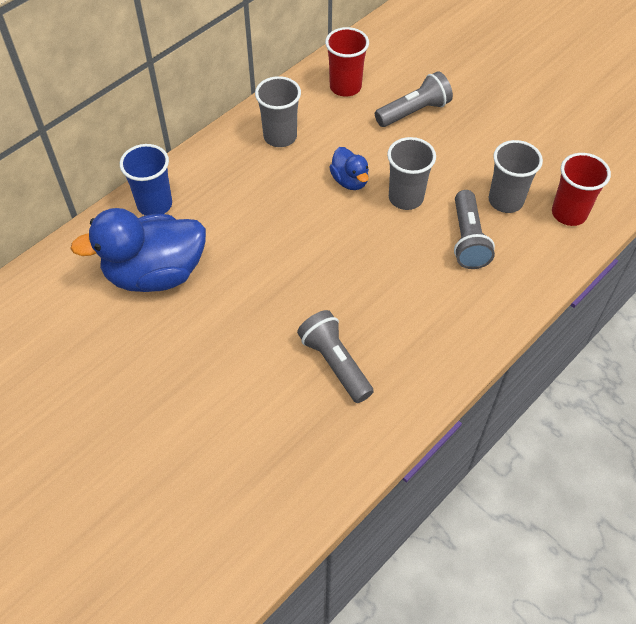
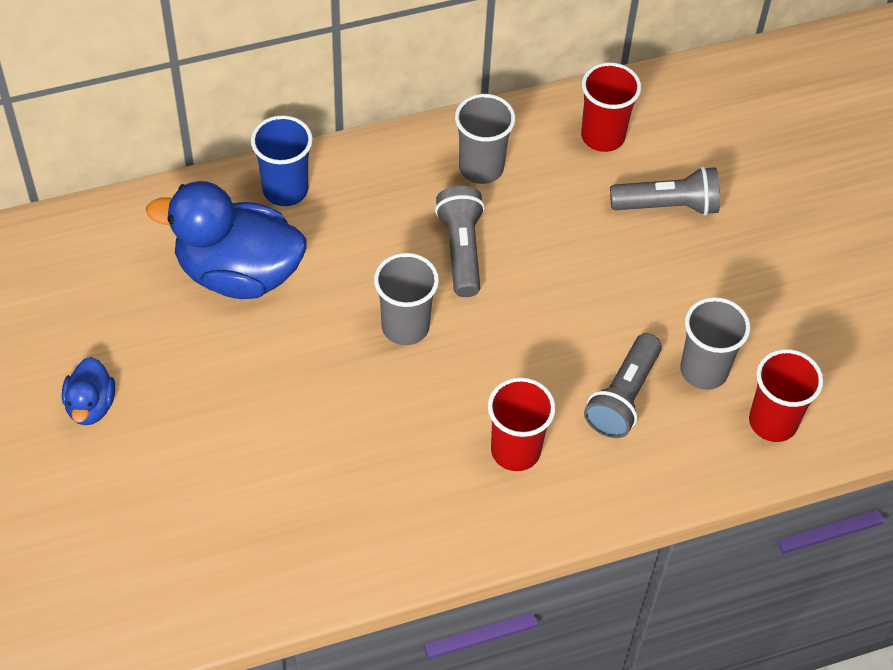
camera: 25 degrees right, 0 degrees up
grey flashlight [297,310,374,403] -> grey flashlight moved to [435,186,485,297]
blue duck [329,147,369,190] -> blue duck moved to [62,357,115,425]
grey cup [387,137,436,210] -> grey cup moved to [374,253,439,345]
none -> red cup [488,377,556,471]

